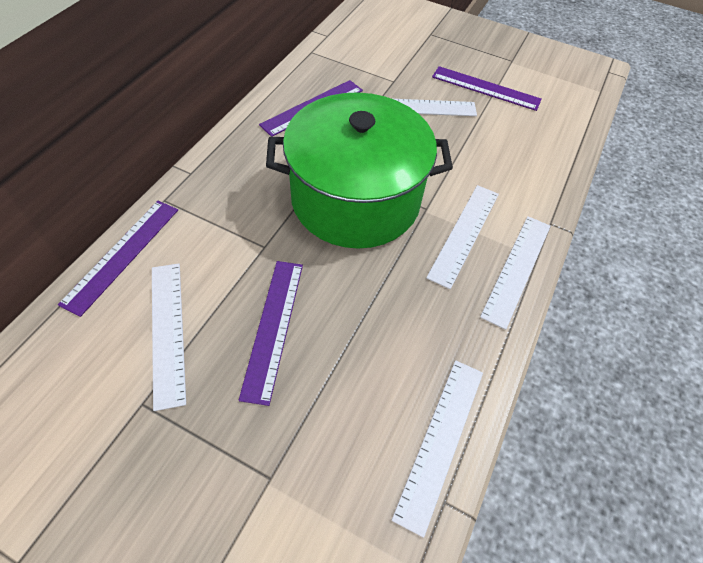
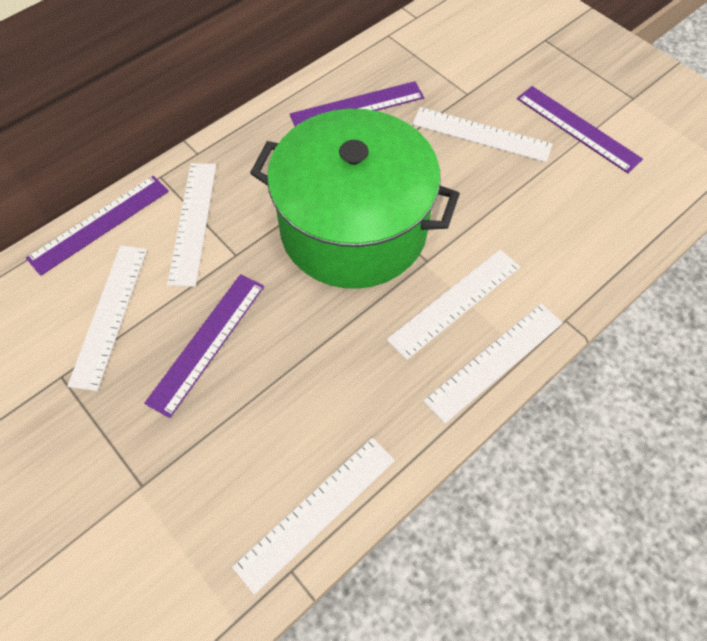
camera: 25 degrees right, 5 degrees up
none -> white ruler [167,163,216,287]

